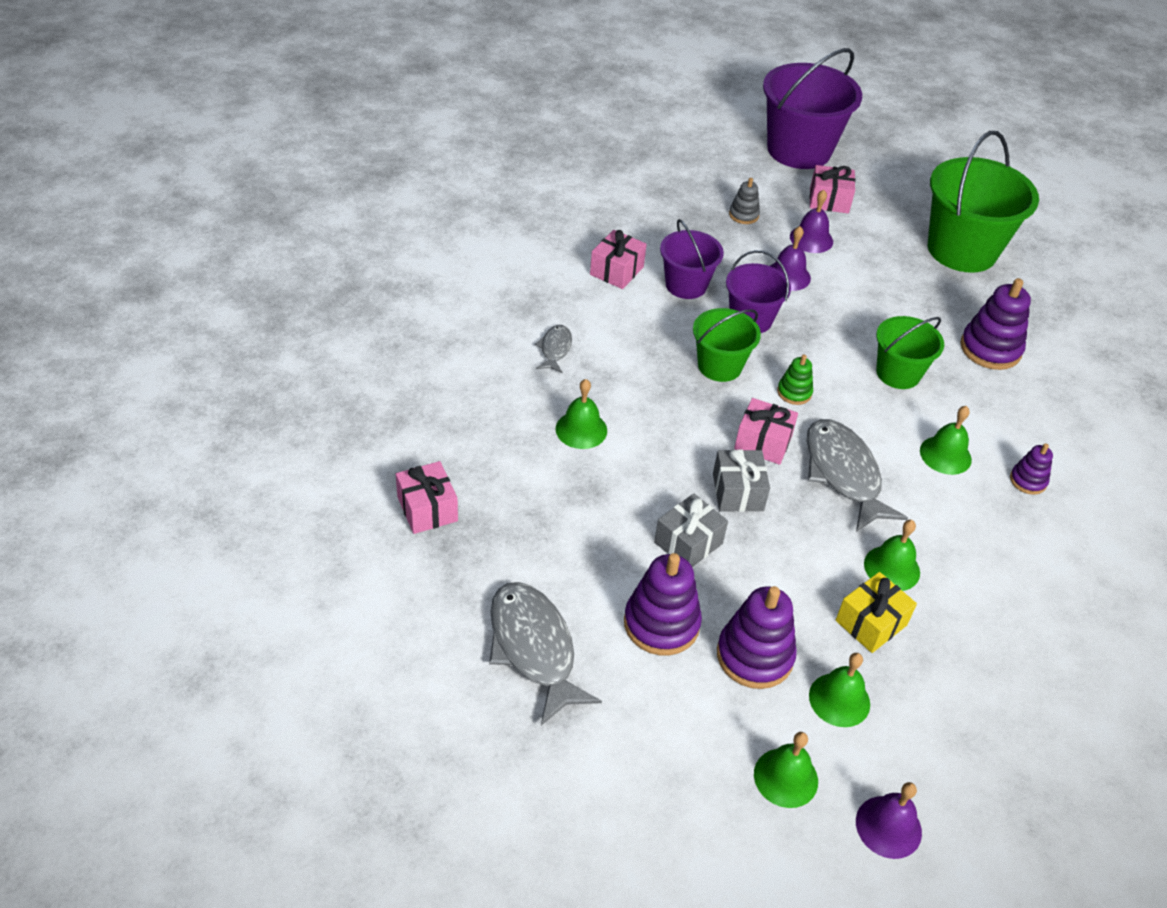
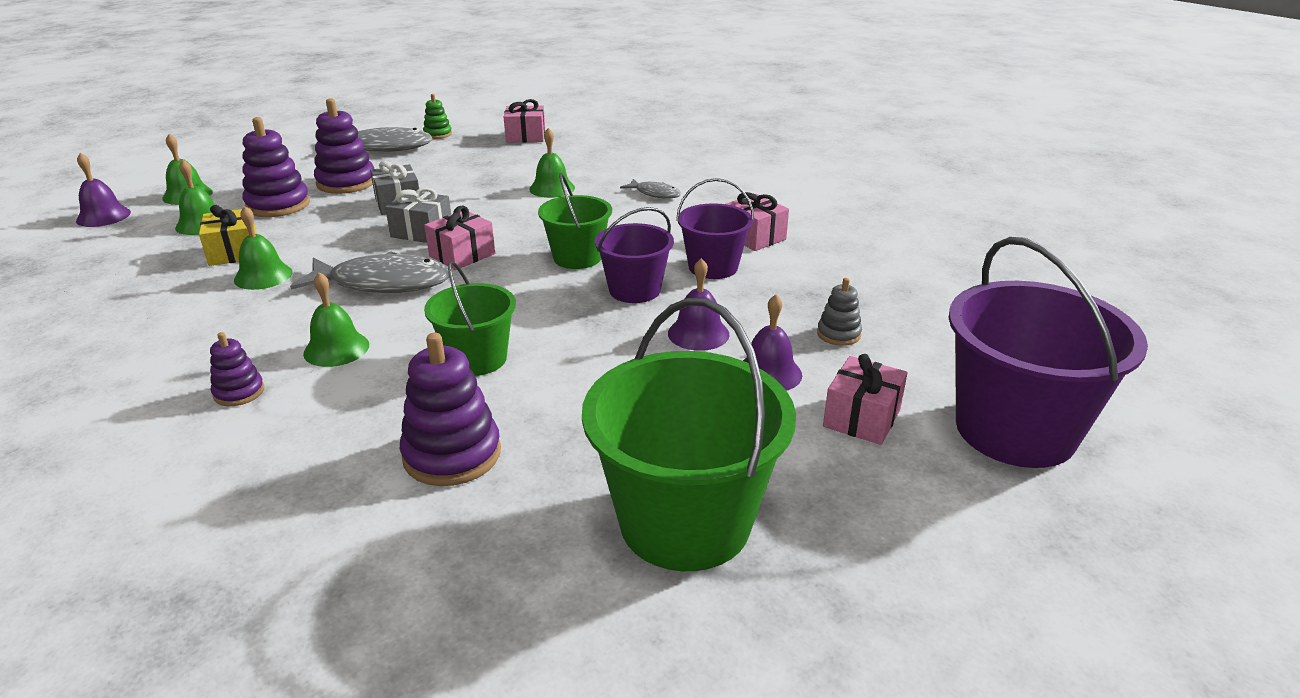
camera: 115 degrees right, 15 degrees down
green stacking toy [777,354,813,405] -> green stacking toy moved to [423,94,452,139]

